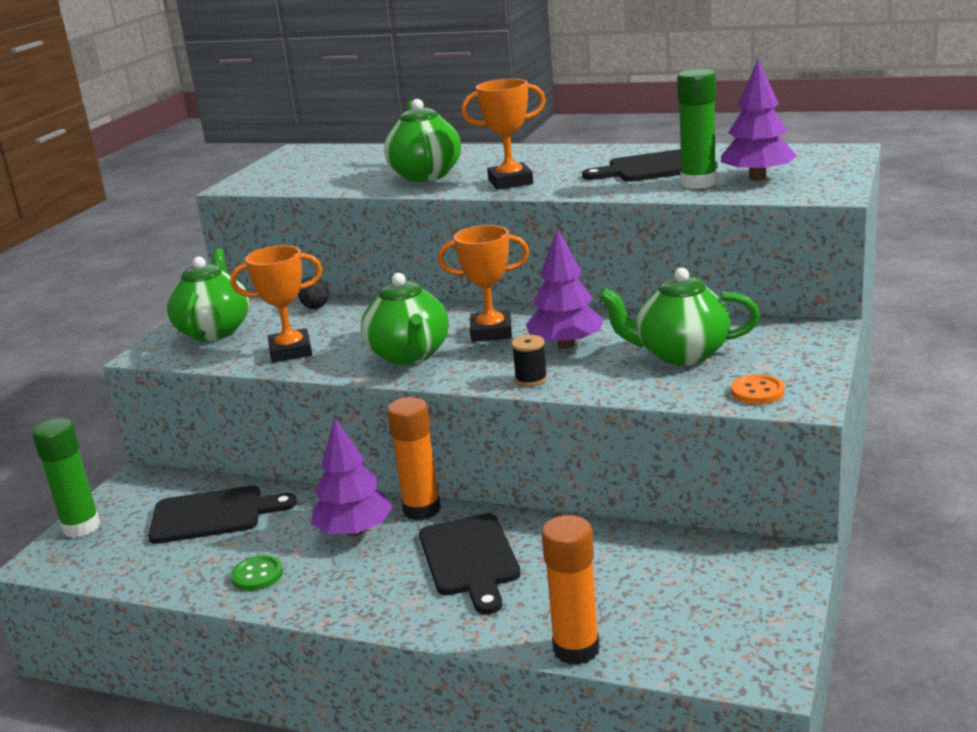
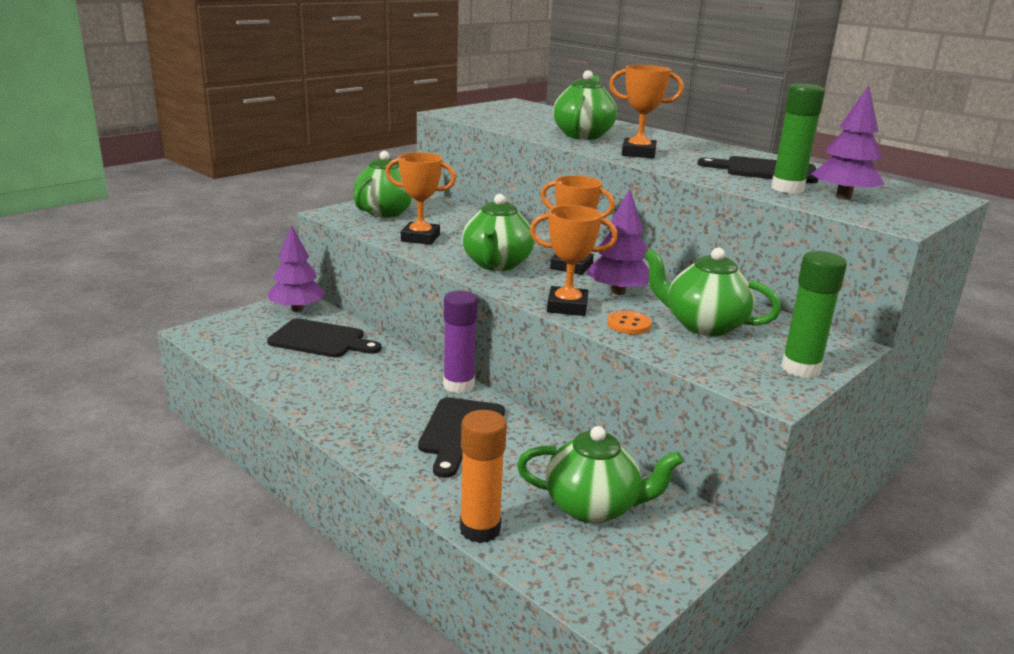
camera: 20 degrees right, 0 degrees up
green glue stick [32,418,101,538] -> green glue stick moved to [781,251,847,378]
green button [231,555,283,591] -> none
black egg [298,276,329,309] -> none
purple tree [311,419,393,536] -> purple tree moved to [268,225,325,312]
orange glue stick [387,397,441,520] -> purple glue stick [443,291,478,394]
black spool [511,335,547,386] -> orange trophy [530,205,618,316]
orange button [731,374,784,404] -> orange button moved to [607,311,652,335]
none -> green teapot [517,426,683,524]

